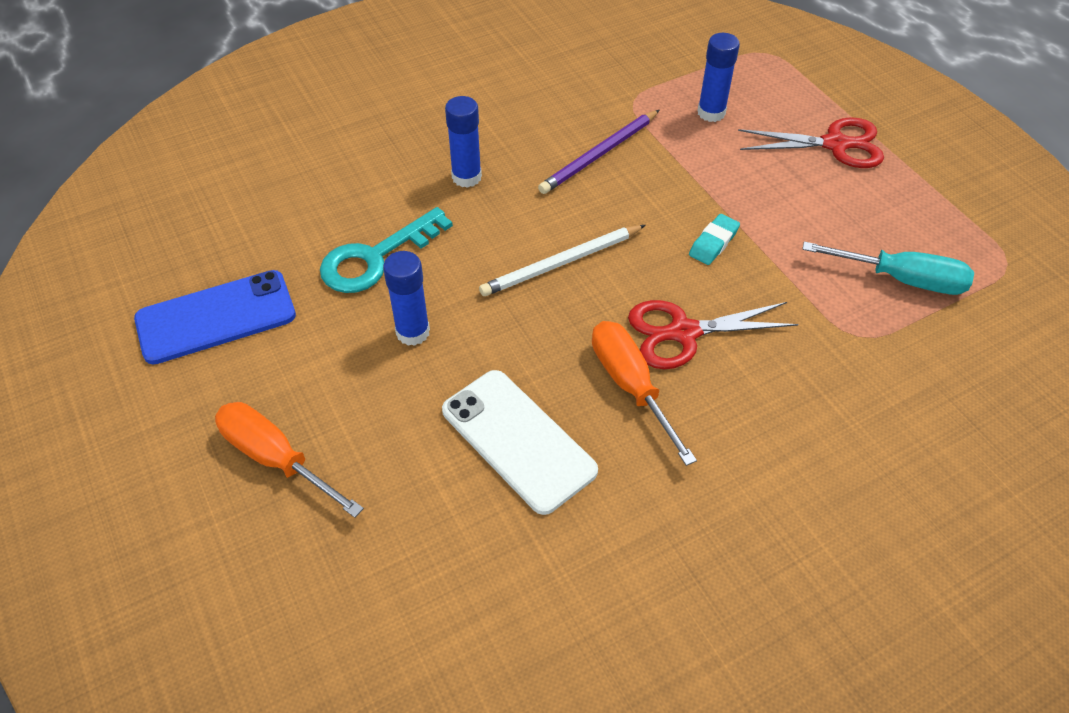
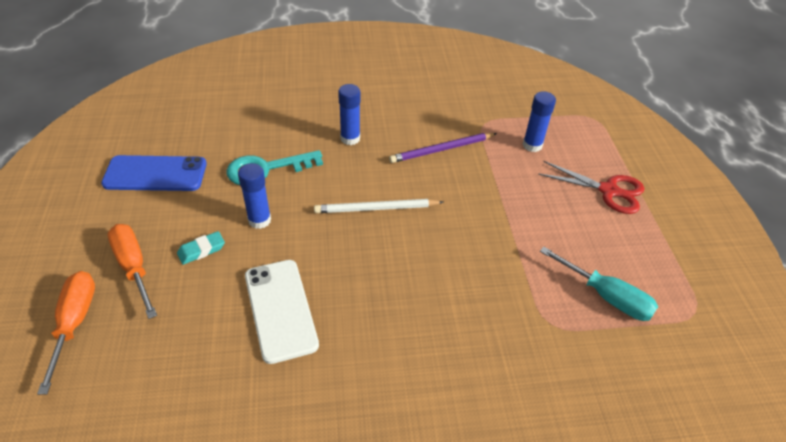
camera: 20 degrees right, 5 degrees down
orange screwdriver [592,321,697,466] -> orange screwdriver moved to [37,271,95,395]
red scissors [628,300,798,369] -> none
turquoise eraser [689,214,740,265] -> turquoise eraser moved to [177,231,225,265]

